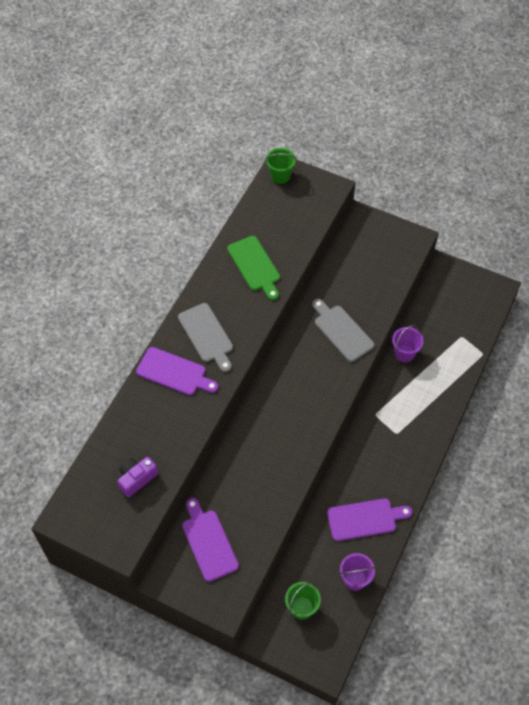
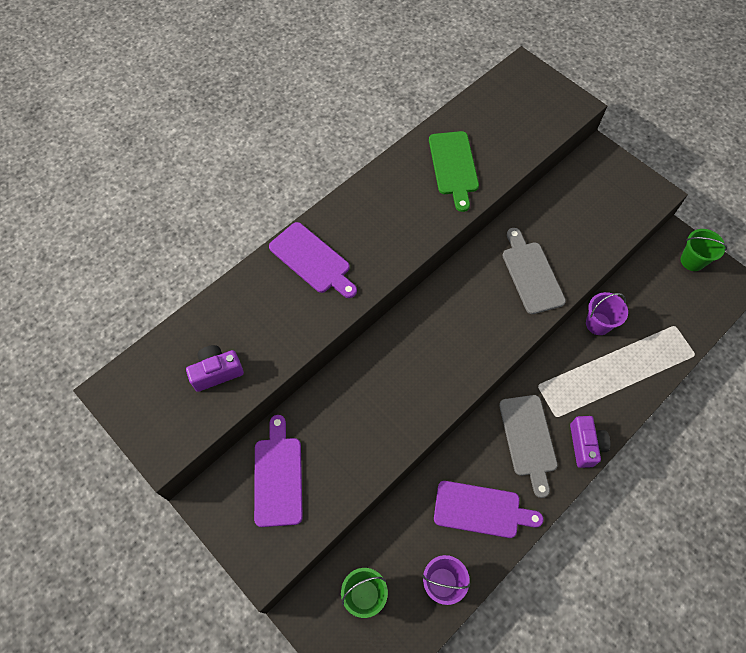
camera: 20 degrees right, 5 degrees up
grey cutting board [178,303,233,372] -> grey cutting board moved to [499,395,558,498]
green bucket [265,148,296,184] -> green bucket moved to [681,229,727,271]
none -> purple camera [570,416,611,468]

